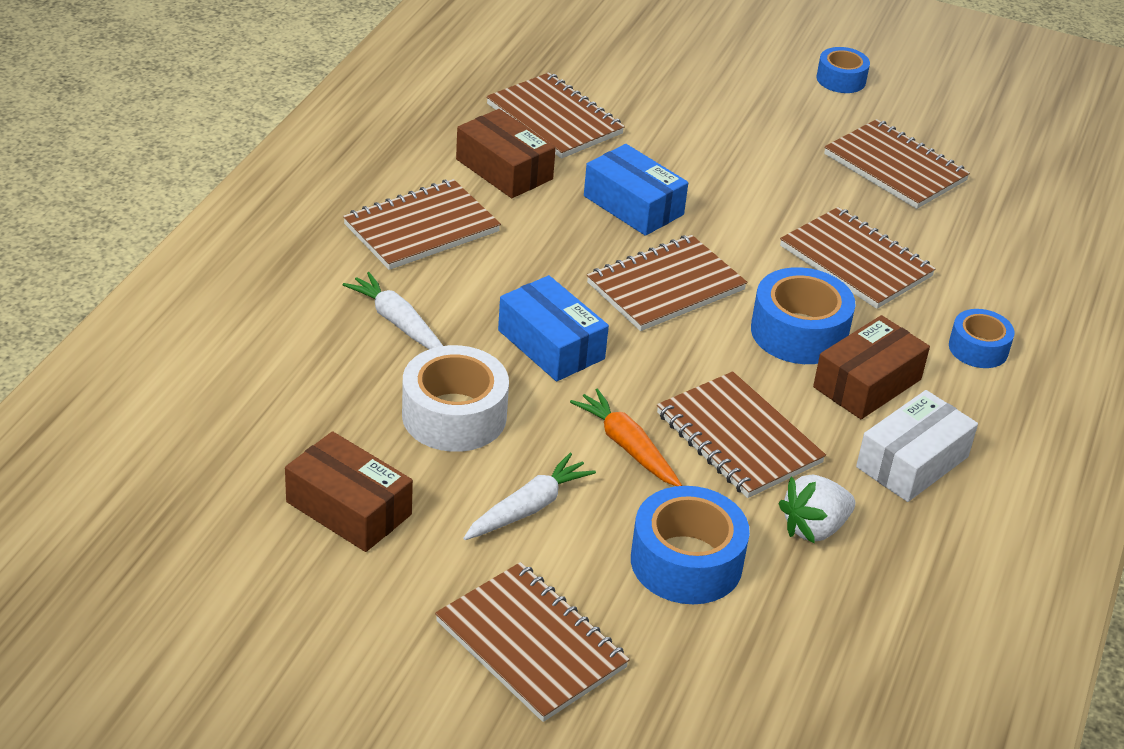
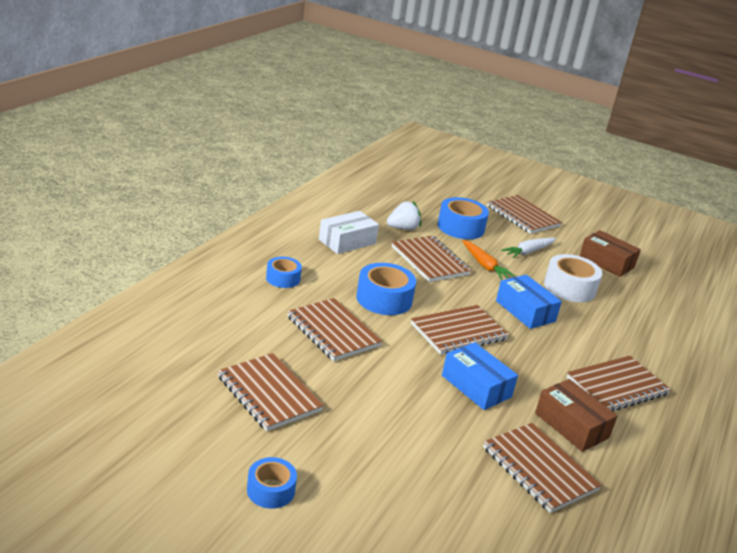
camera: 175 degrees left, 10 degrees down
white carrot [343,272,443,349] -> none
brown box [813,315,930,419] -> none

